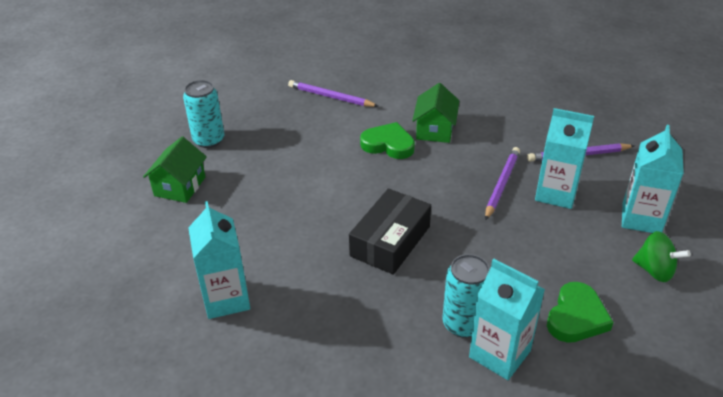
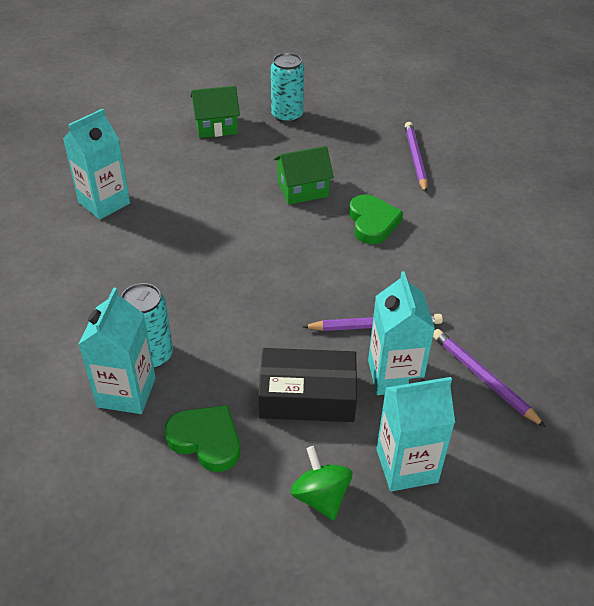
camera: 60 degrees right, 5 degrees up
black box [349,189,431,275] -> black box moved to [258,348,357,422]
green house [412,83,459,143] -> green house moved to [274,146,334,204]
green heart [547,282,614,343] -> green heart turned 150 degrees counterclockwise [164,405,240,472]
green spinning top [632,231,691,282] -> green spinning top turned 150 degrees clockwise [290,446,352,521]

